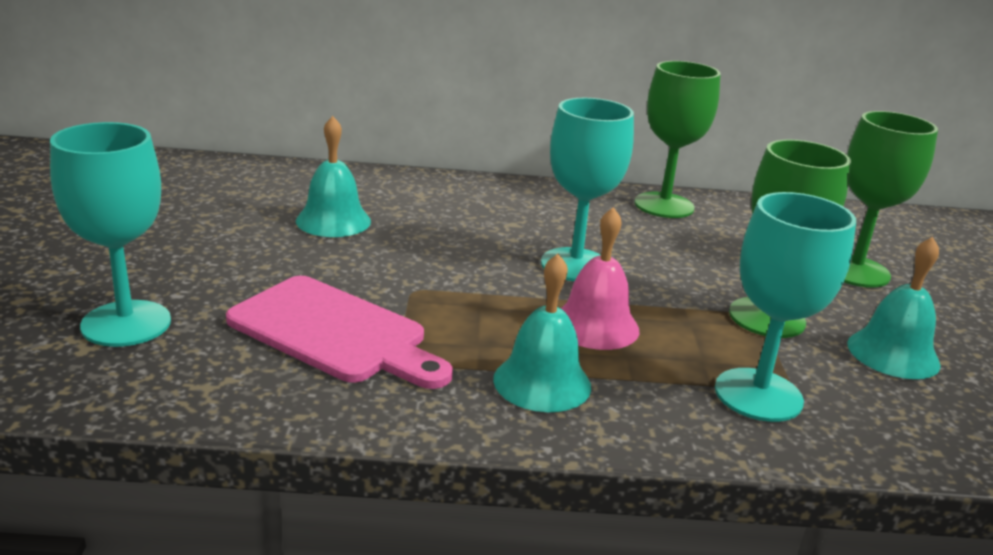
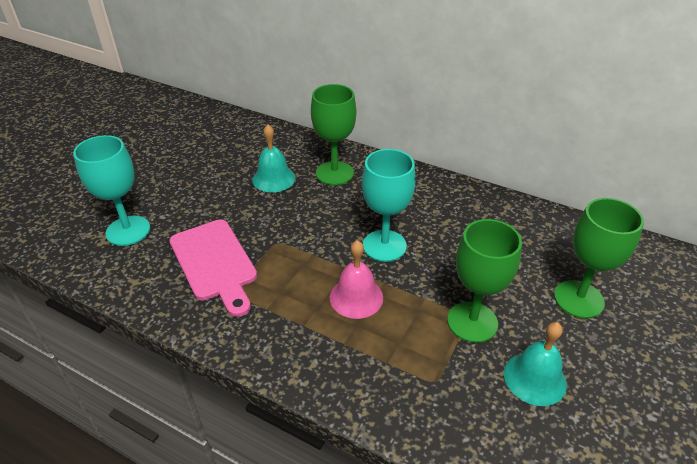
camera: 30 degrees right, 15 degrees up
turquoise bell [493,254,591,412] -> none
green goblet [635,61,721,218] -> green goblet moved to [311,84,356,185]
turquoise goblet [715,192,856,422] -> none

